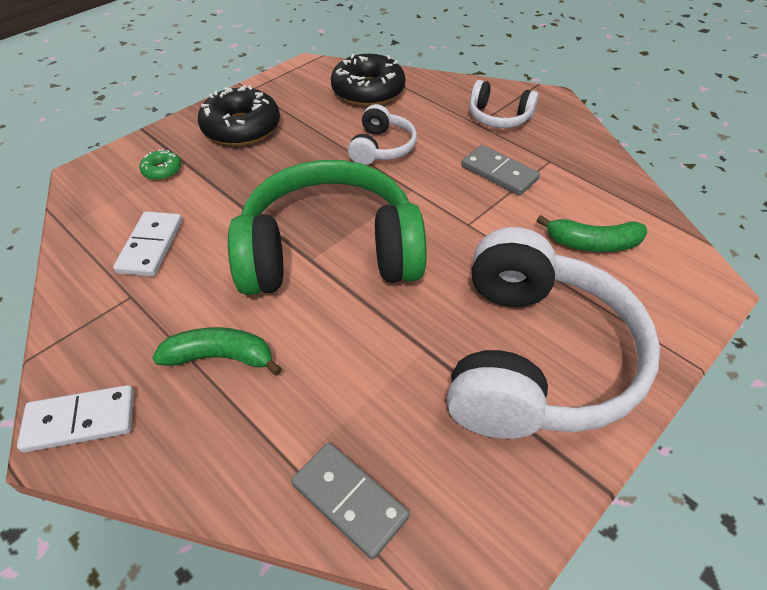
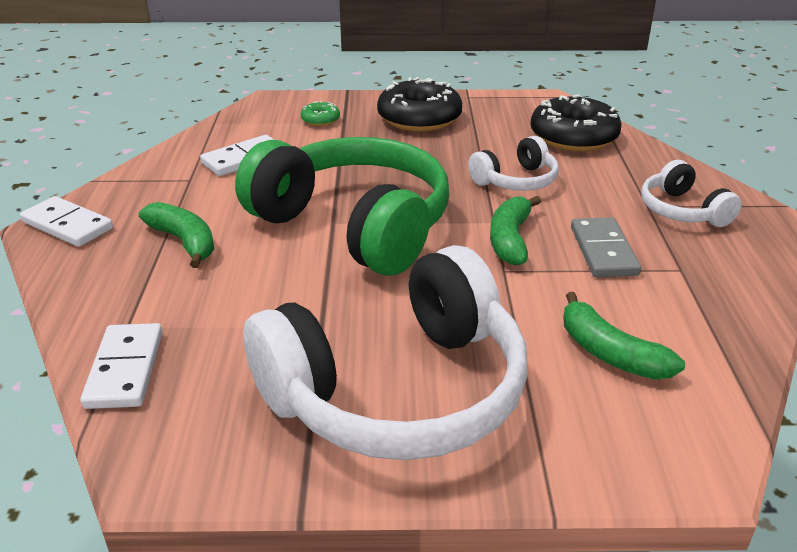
camera: 45 degrees right, 15 degrees down
grey domino [291,443,410,560] -> white domino [80,323,162,409]
none -> green banana [490,196,541,265]

